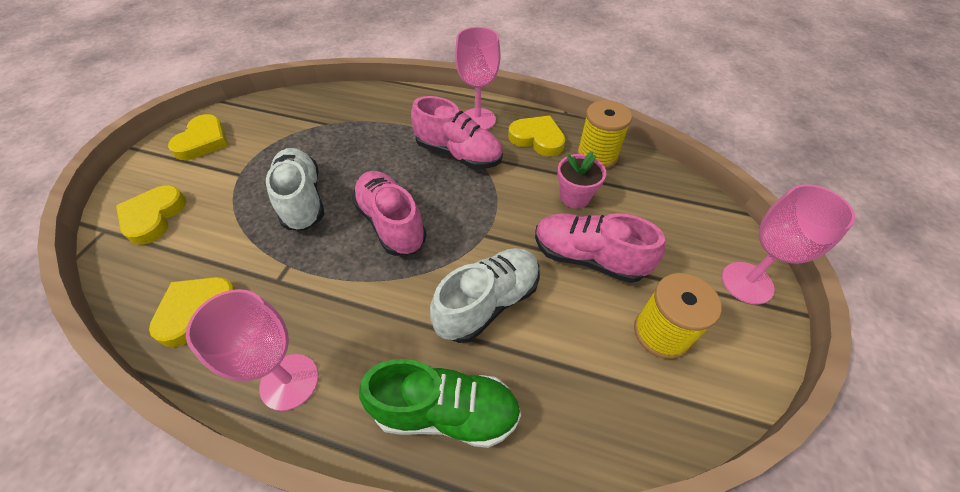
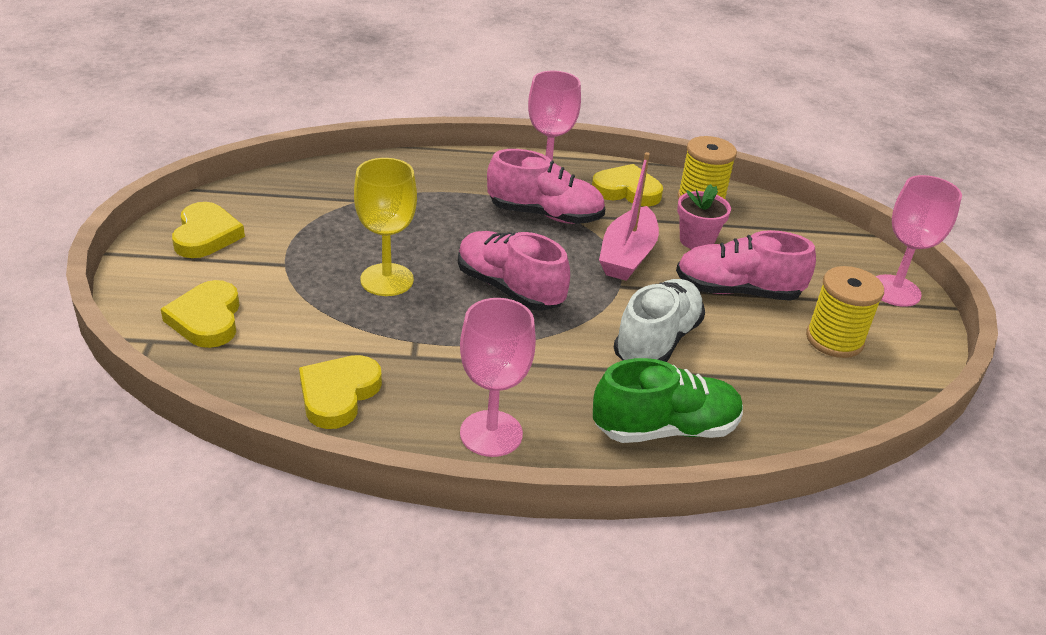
camera: 20 degrees left, 15 degrees down
white shoe [266,148,324,231] -> yellow goblet [354,158,417,296]
none -> pink boat [599,152,659,281]

